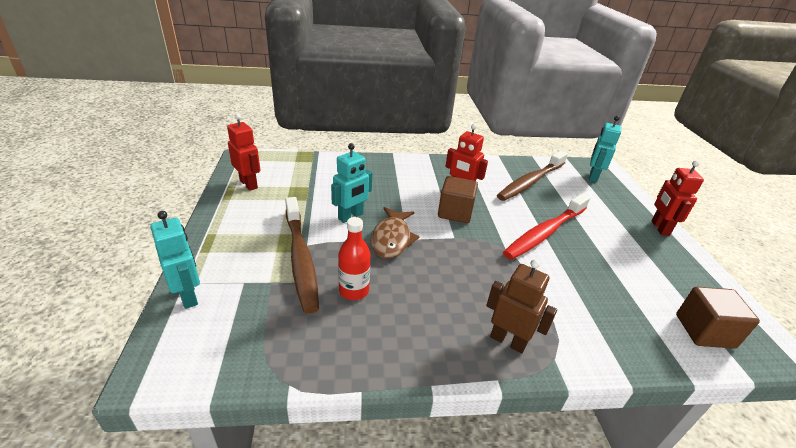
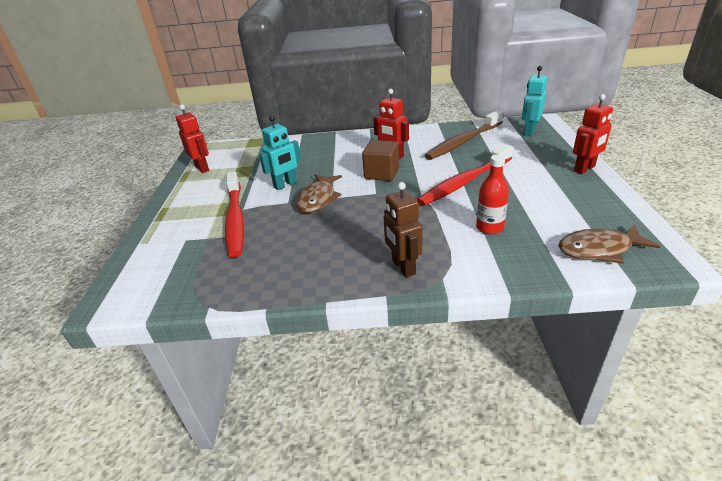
camera: 10 degrees right, 0 degrees up
turquoise robot [150,211,200,309] -> none
brown toothbrush [285,197,319,314] -> red toothbrush [225,172,244,258]
red bottle [338,217,371,300] -> red bottle moved to [476,155,509,235]
brown robot [486,259,557,354] -> brown robot turned 150 degrees counterclockwise [384,182,422,277]
red robot [651,160,704,236] -> red robot turned 135 degrees counterclockwise [573,94,613,174]
brown cube [676,287,760,349] -> brown fish [558,224,660,264]

